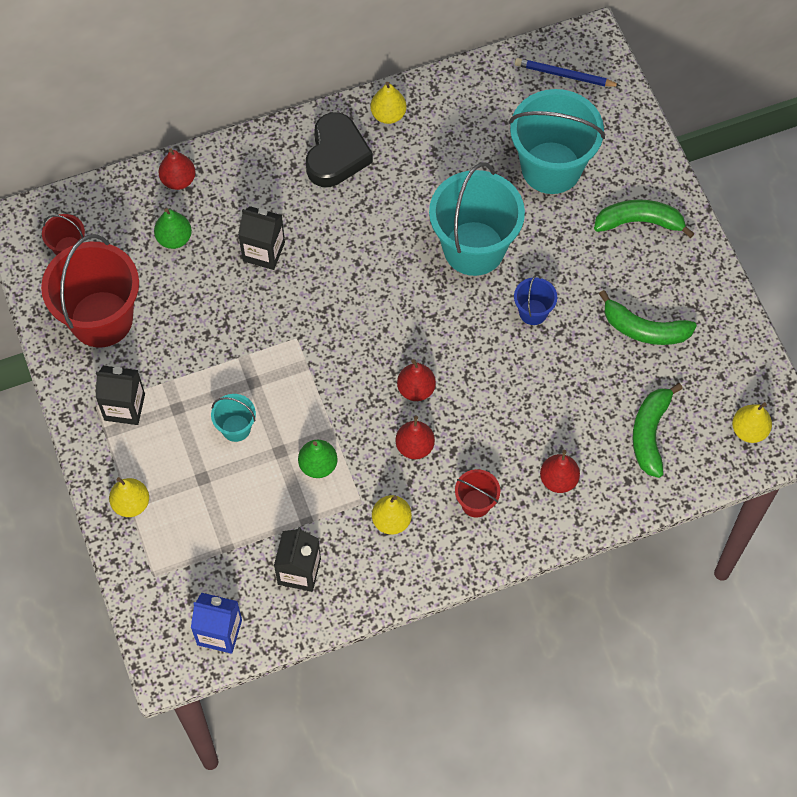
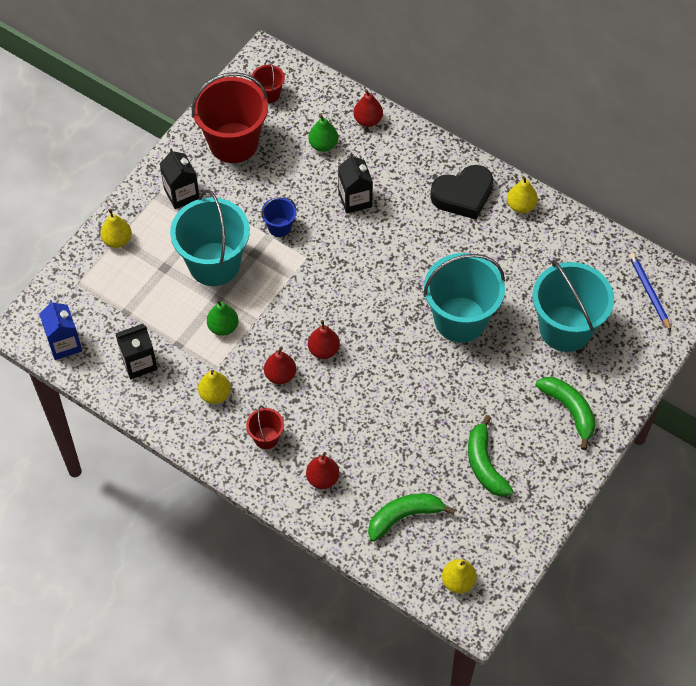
camera: 55 degrees right, 5 degrees down
turquoise bucket [211,394,256,442] -> turquoise bucket [170,190,250,286], size x2.19
blue bucket [514,274,557,325] -> blue bucket moved to [261,197,296,237]

